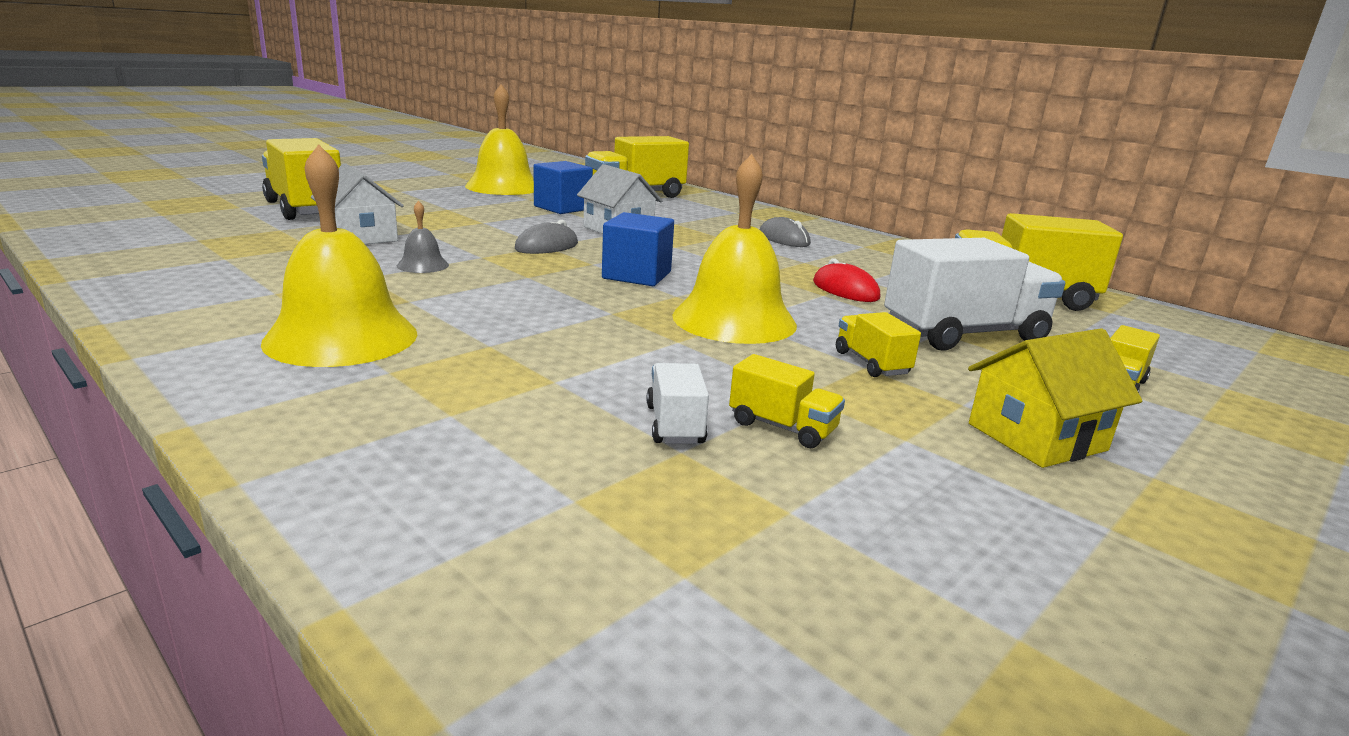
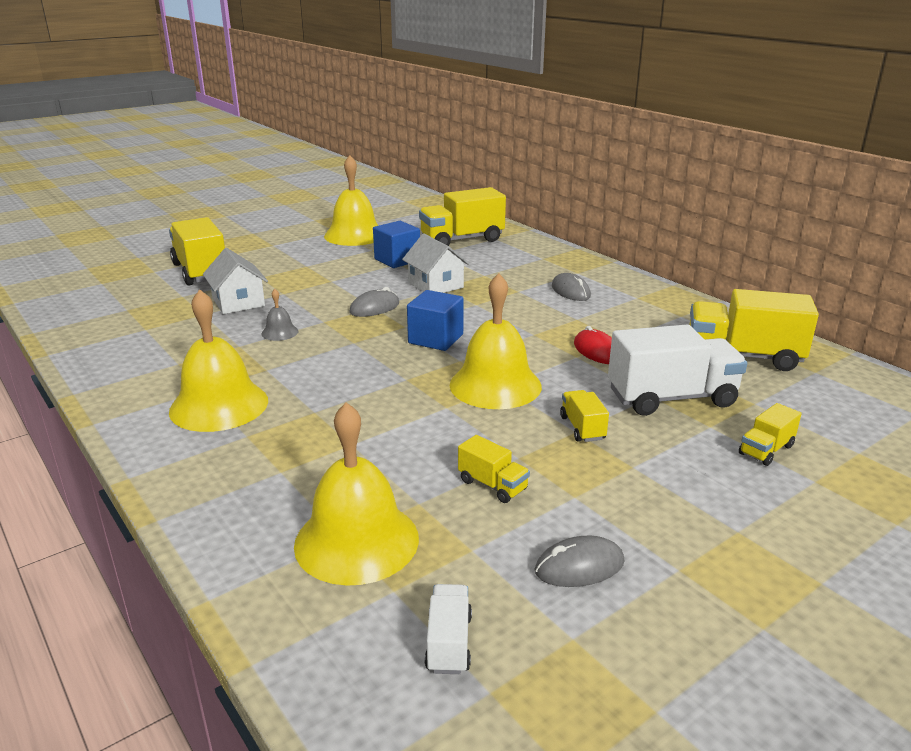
camera: 10 degrees right, 5 degrees up
white truck [647,363,709,444] -> white truck moved to [425,584,472,674]
yellow house [968,328,1142,468] -> none
none -> yellow bell [294,402,419,586]
none -> grey mouse [534,535,625,587]

